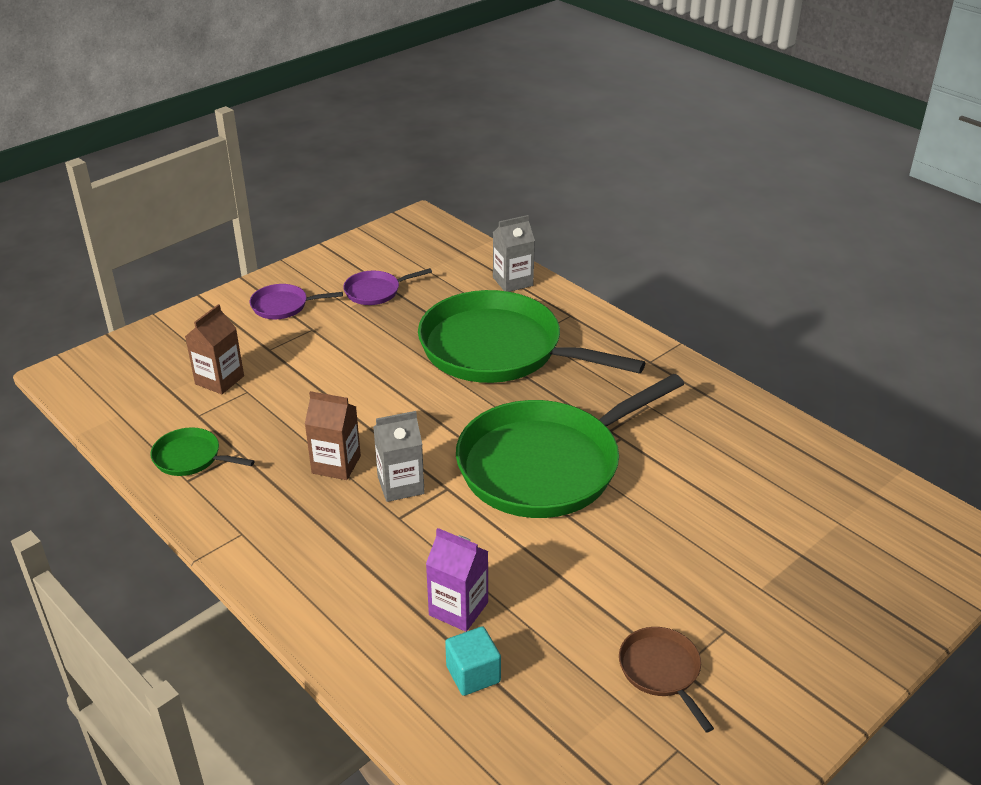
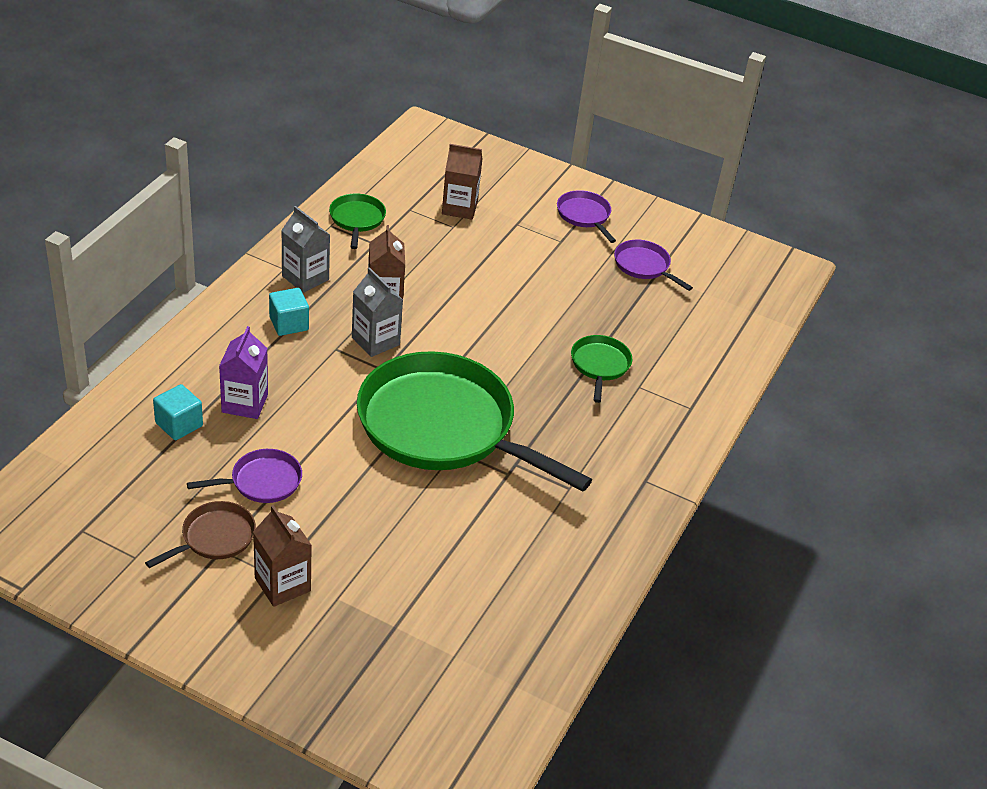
camera: 65 degrees right, 5 degrees up
green pan [418,290,645,383] -> green pan [571,335,632,403], size x0.42
grey carton [493,215,535,292] -> grey carton moved to [281,206,330,293]
none -> purple pan [187,449,302,503]
none -> brown carton [253,505,312,607]
none -> turquoise cube [269,288,309,336]

